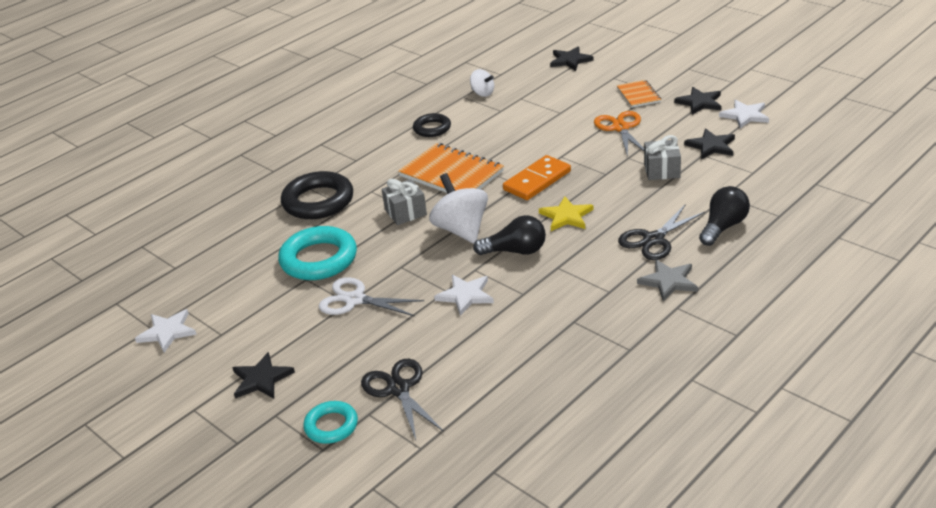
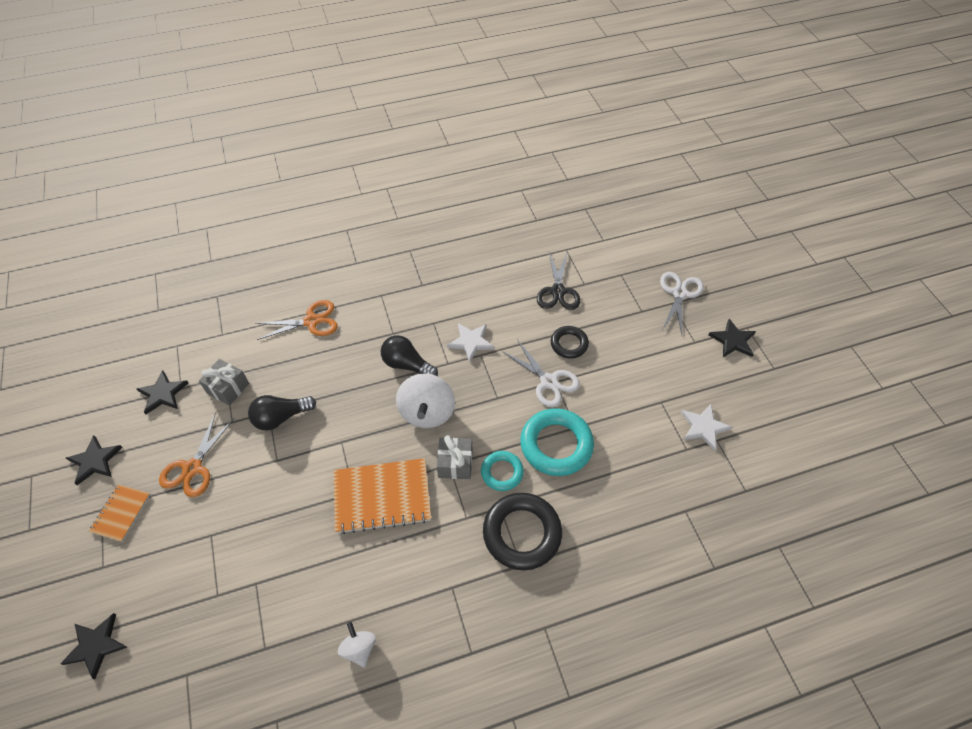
camera: 155 degrees left, 20 degrees up
black star [232,352,295,399] -> black star moved to [708,319,756,357]
turquoise ring [303,401,358,444] -> turquoise ring moved to [481,451,524,491]
orange notebook [398,143,504,193] -> orange notebook turned 75 degrees counterclockwise [334,458,431,534]
black ring [413,113,451,137] -> black ring moved to [551,326,589,358]
white spinning top [470,69,494,97] -> white spinning top moved to [338,622,376,667]
orange domino [503,155,571,200] -> none
yellow star [539,196,593,231] -> none
black scissors [618,204,705,260] -> orange scissors [255,300,338,340]
grey star [637,259,698,301] -> none
black light bulb [699,186,750,246] -> black light bulb moved to [248,395,316,431]
white star [719,100,769,129] -> none
none -> white scissors [660,272,704,335]

